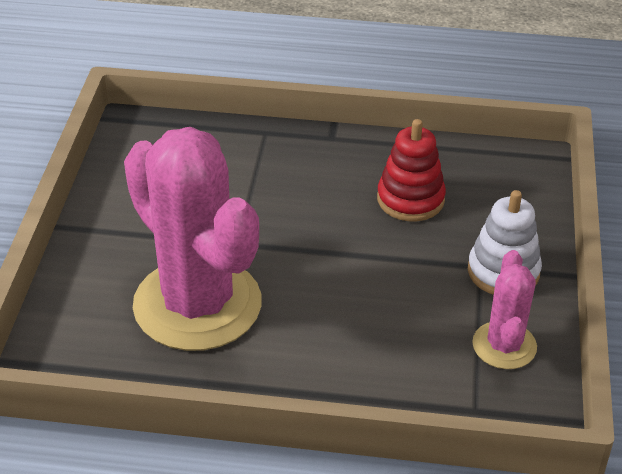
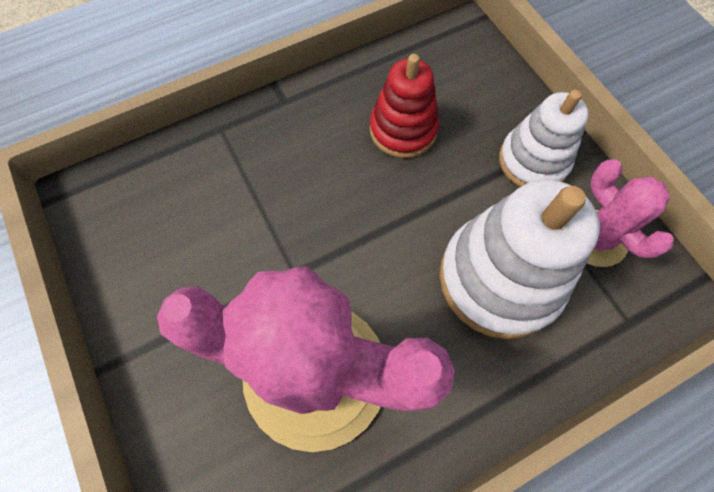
camera: 35 degrees left, 25 degrees up
none -> white stacking toy [440,179,600,339]

